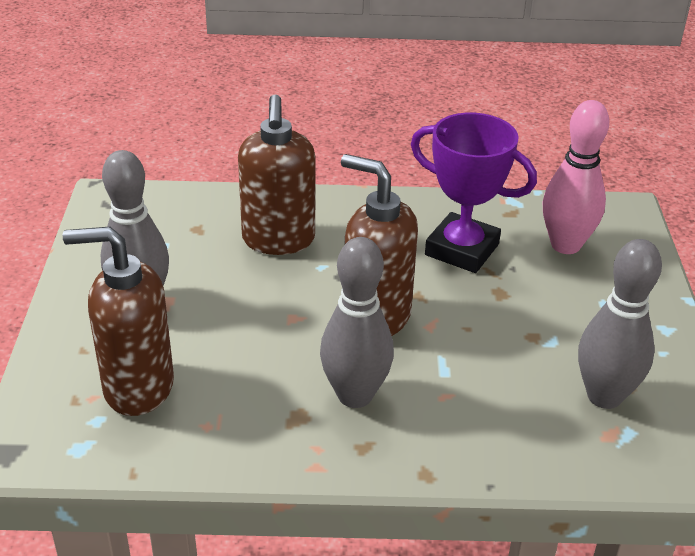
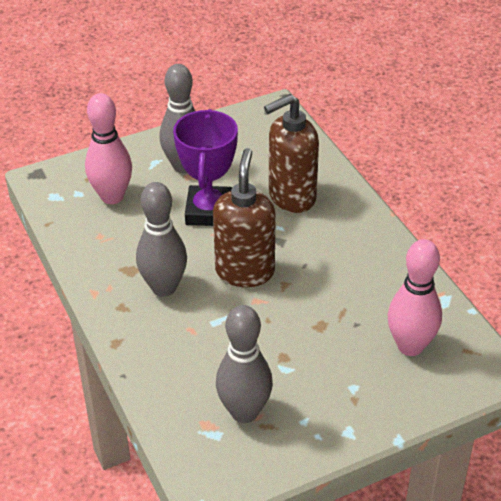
camera: 65 degrees right, 5 degrees up
brown soap dispenser [63,227,174,416] -> pink bowling pin [85,93,132,204]
purple trophy [411,113,537,273] -> purple trophy moved to [173,109,238,226]

